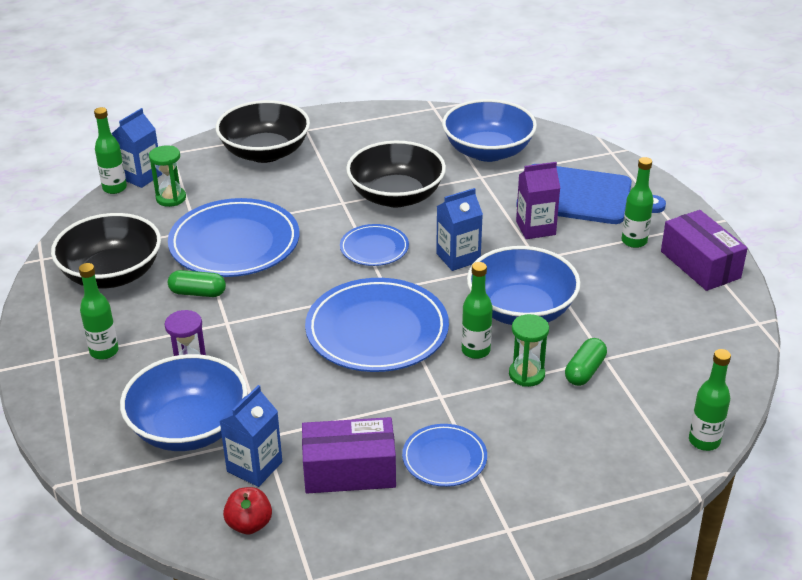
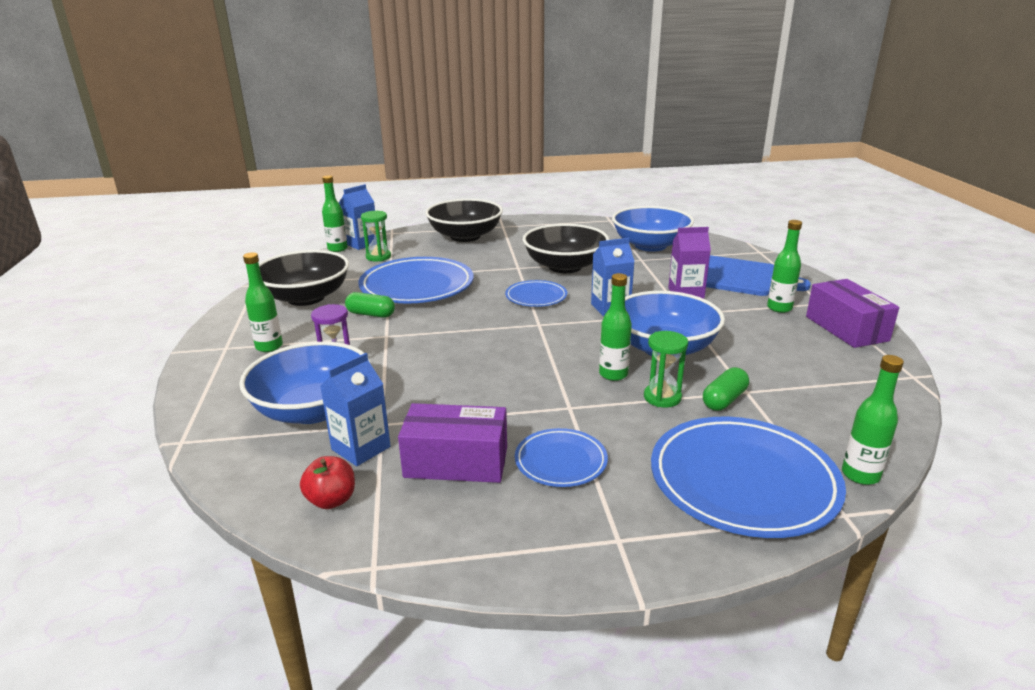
camera: 10 degrees right, 10 degrees down
blue plate [305,278,449,372] -> blue plate moved to [651,417,846,538]

